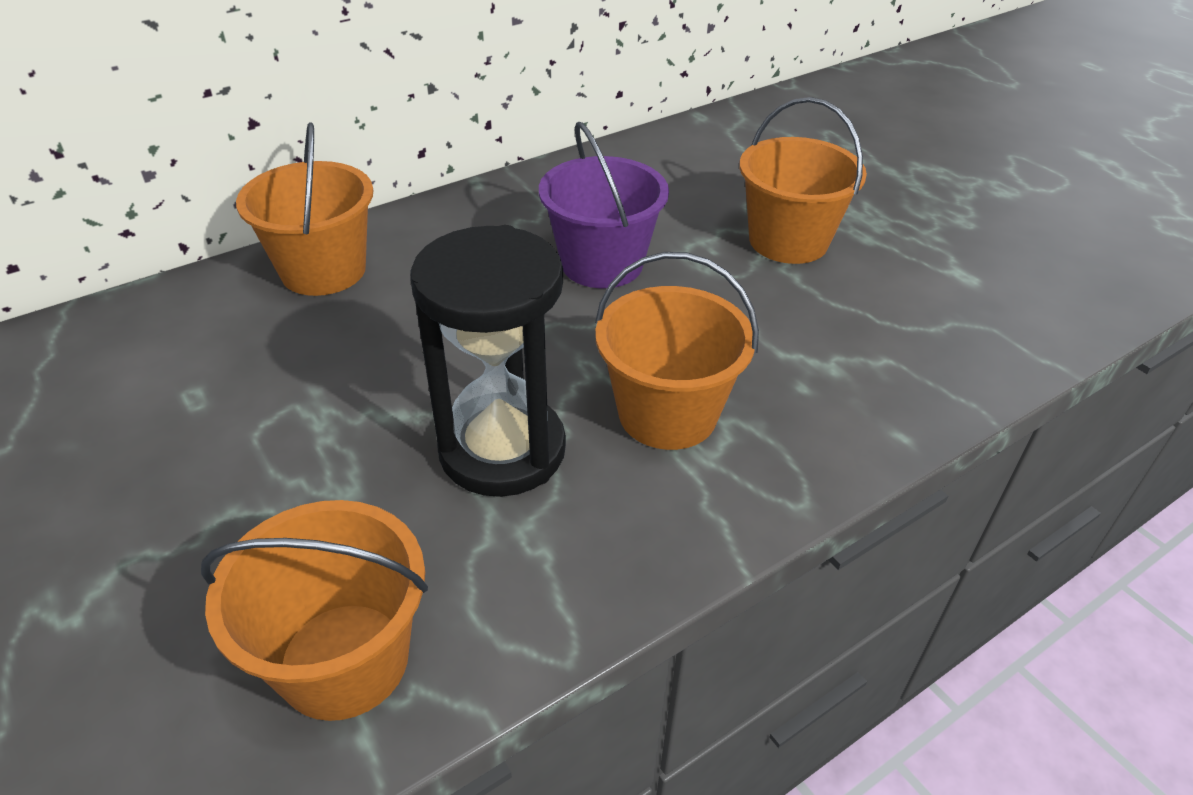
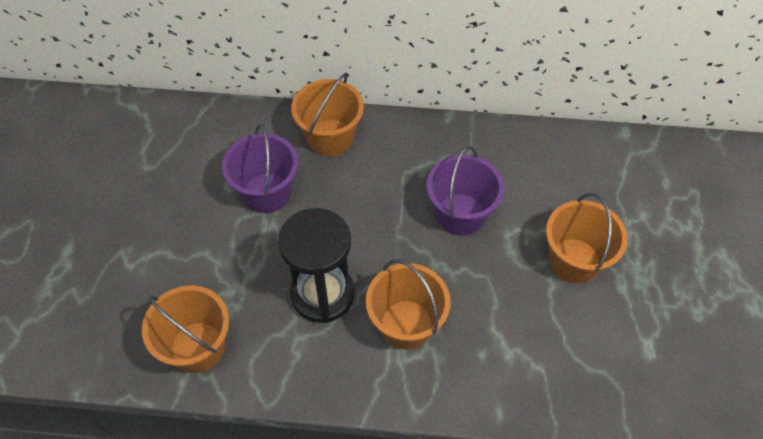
camera: 40 degrees right, 15 degrees up
none -> purple bucket [222,124,298,213]

